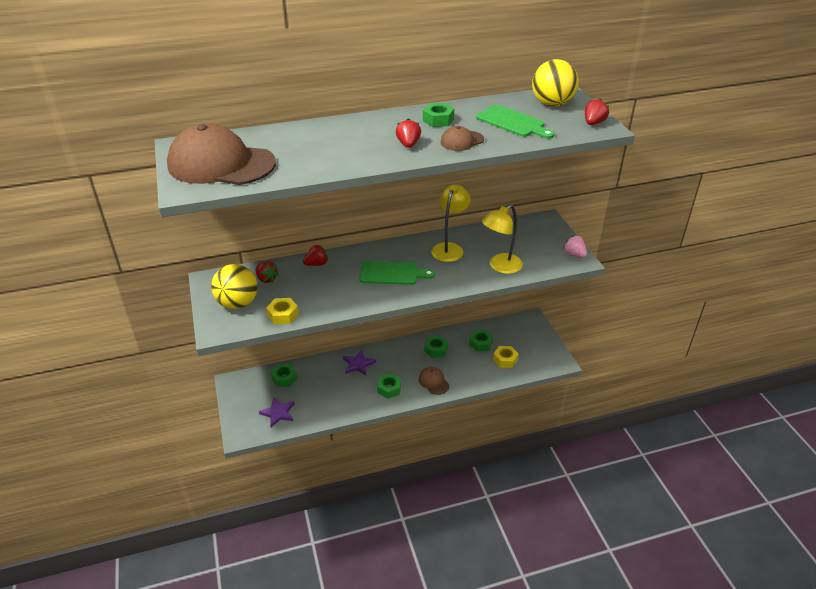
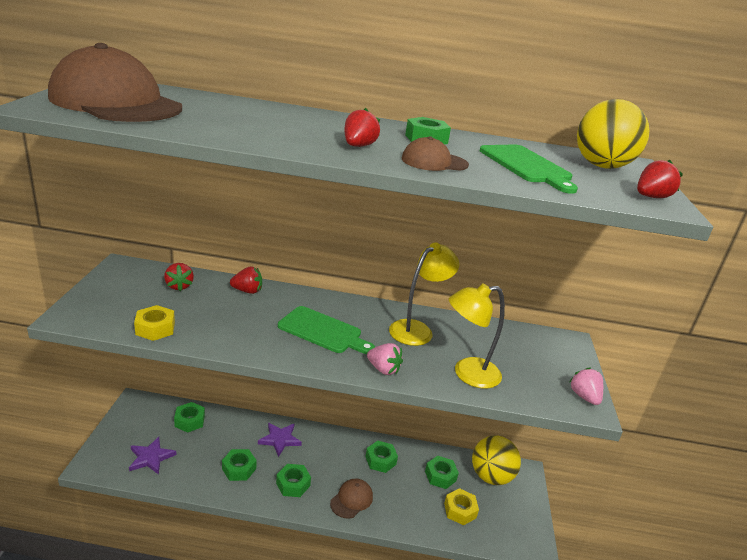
camera: 20 degrees right, 10 degrees down
yellow ball [211,264,258,309] -> yellow ball moved to [472,435,521,485]
brown cap [419,367,449,395] -> brown cap turned 45 degrees clockwise [330,478,373,519]
none -> green nut [222,449,257,481]
none -> pink strawberry [367,343,403,375]

